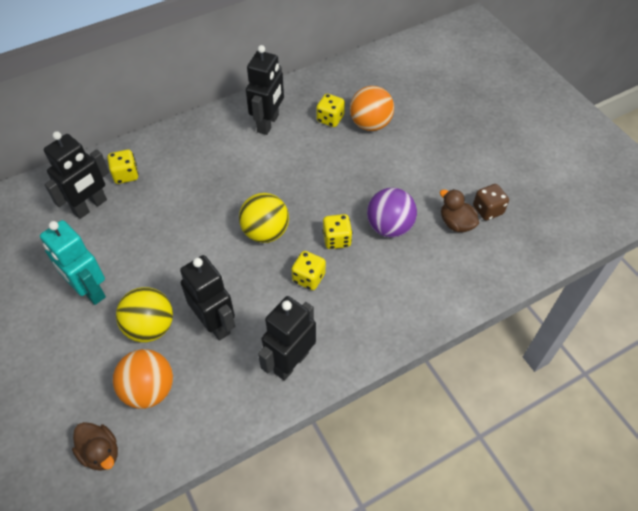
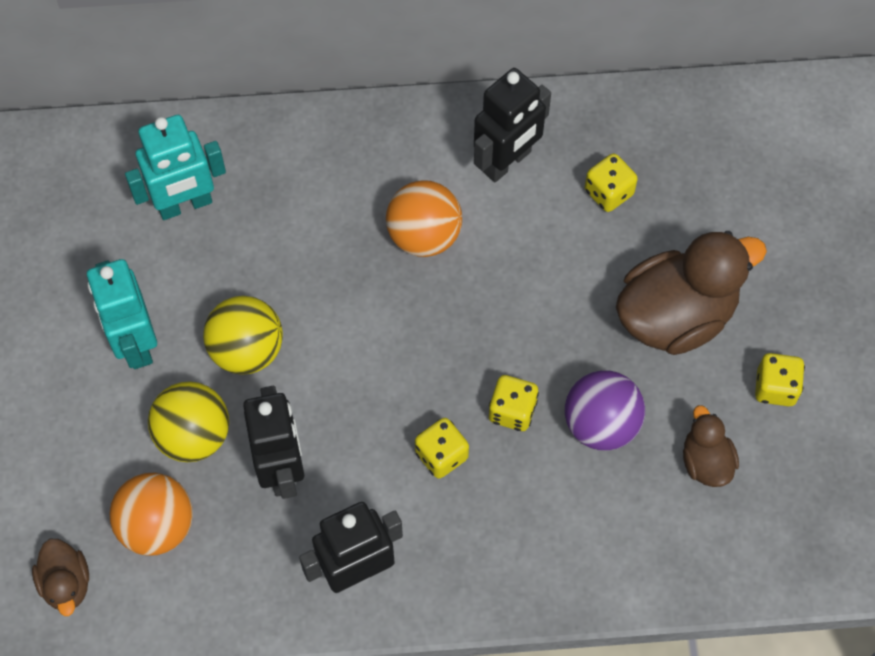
camera: 25 degrees right, 10 degrees up
black robot [44,131,109,219] -> turquoise robot [125,115,226,220]
yellow dice [108,150,139,184] -> yellow dice moved to [755,353,805,407]
yellow ball [239,193,289,243] -> yellow ball moved to [203,296,283,374]
orange ball [350,86,394,131] -> orange ball moved to [386,180,462,257]
brown dice [473,184,509,220] -> none
none -> brown duck [616,231,767,355]

